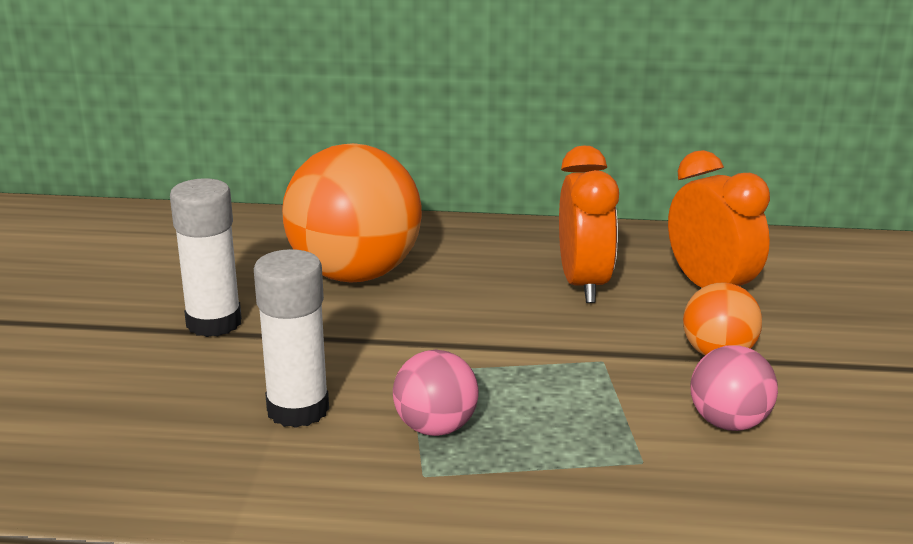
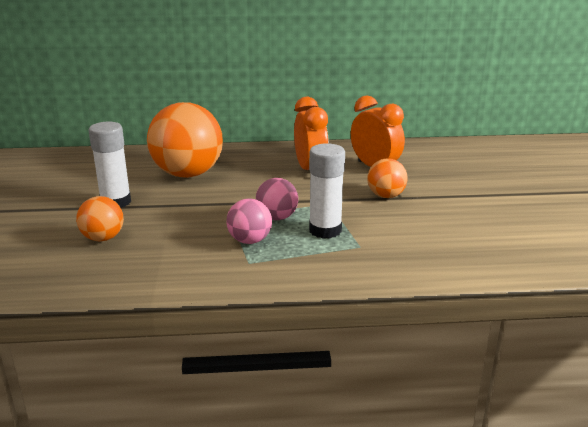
camera: 10 degrees left, 0 degrees up
white glue stick [254,249,329,428] -> white glue stick moved to [309,143,345,239]
pink ball [691,345,778,431] -> pink ball moved to [256,178,298,220]
none -> orange ball [76,196,124,241]

